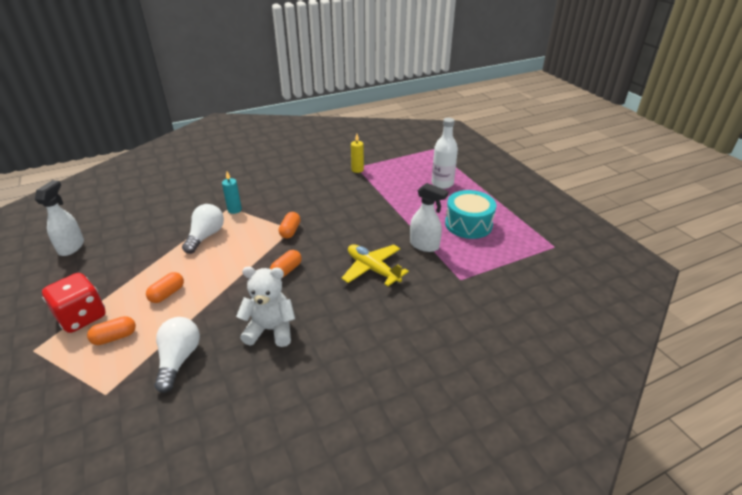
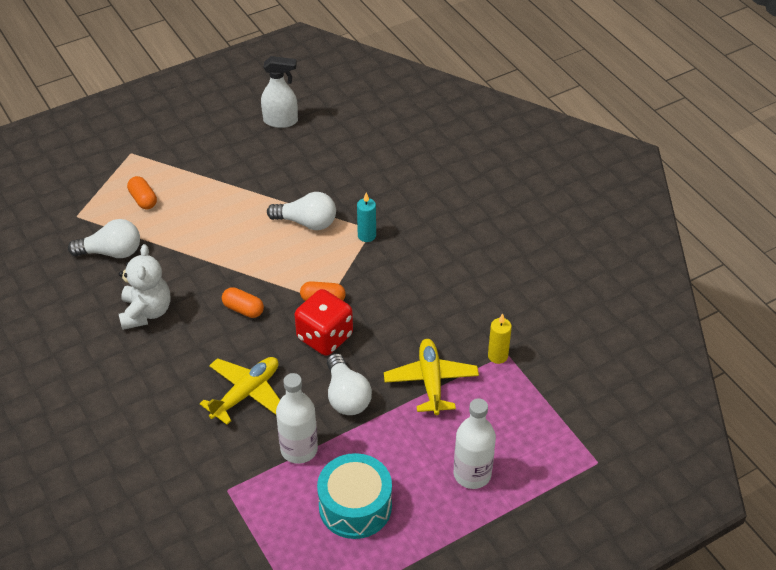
camera: 85 degrees right, 10 degrees up
red dice [42,273,106,333] -> red dice moved to [295,289,353,356]
orange capsule [146,272,184,303] -> none
white spray bottle [410,183,449,252] -> white bottle [276,373,318,464]
none -> white light bulb [327,353,372,415]
none -> yellow plane [384,339,479,415]

